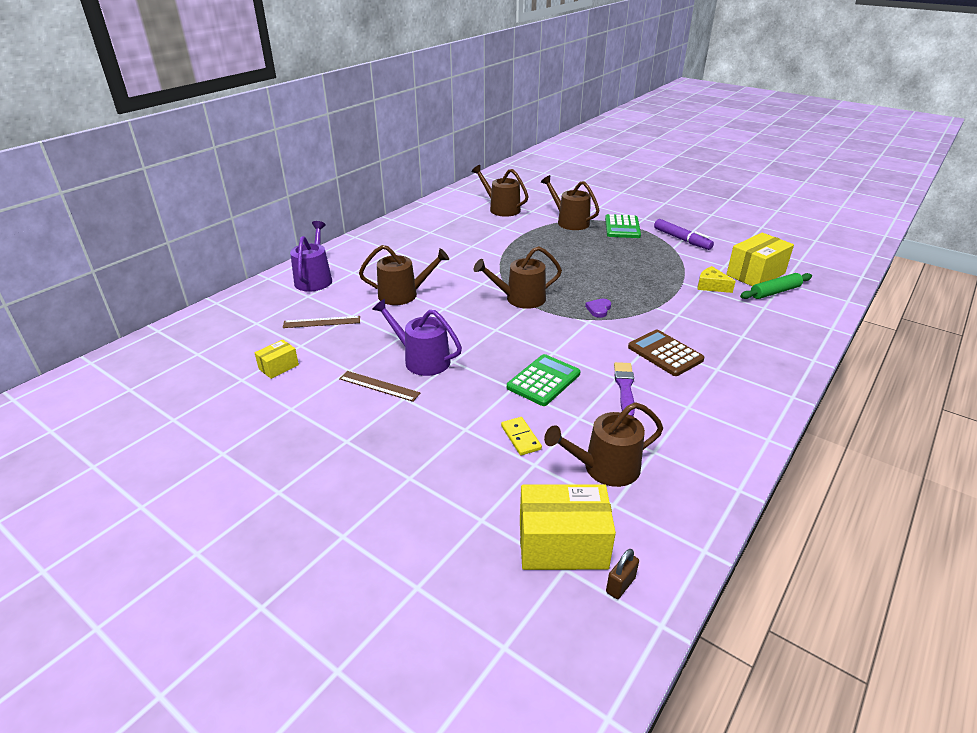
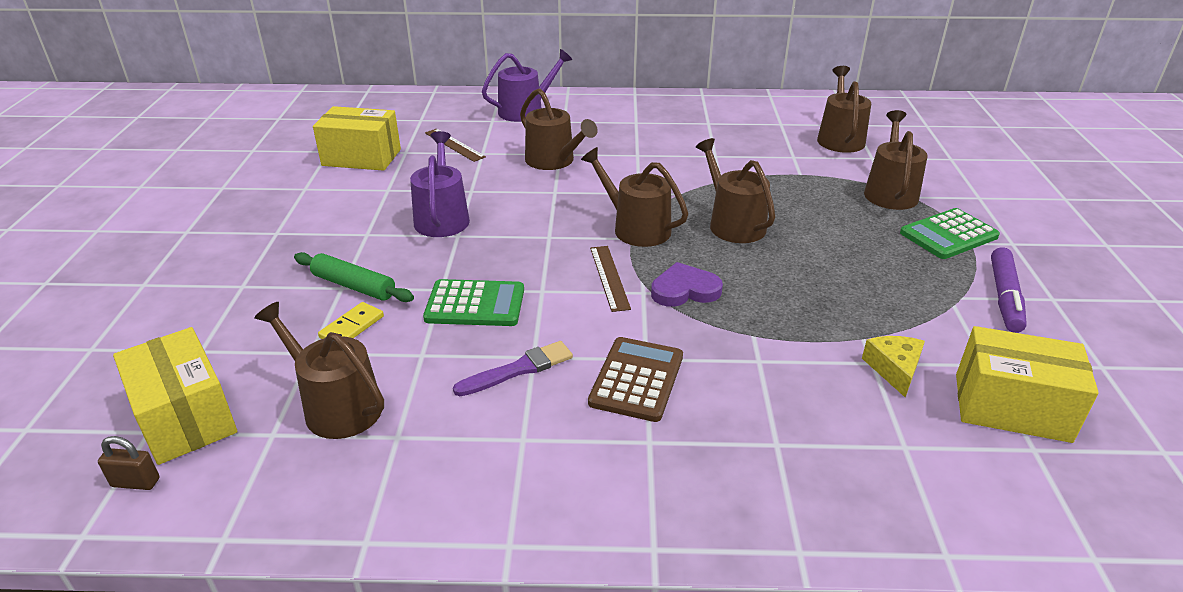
camera: 55 degrees right, 0 degrees up
yellow box [254,339,299,379] -> yellow box [313,106,401,171], size x1.92
brown ruler [339,371,420,402] -> brown ruler moved to [590,246,631,312]
purple heart [585,299,611,318] -> purple heart [651,262,723,307], size x1.54
green rolling pin [740,273,812,299] -> green rolling pin moved to [294,252,414,302]
none -> brown watering can [696,138,775,243]

